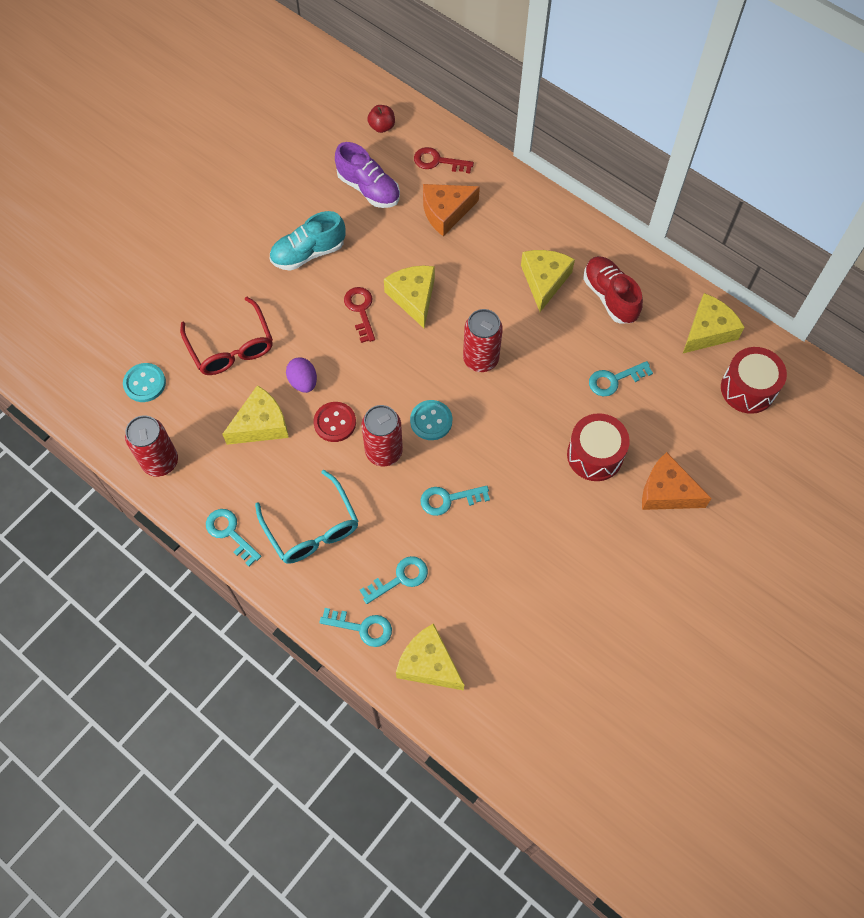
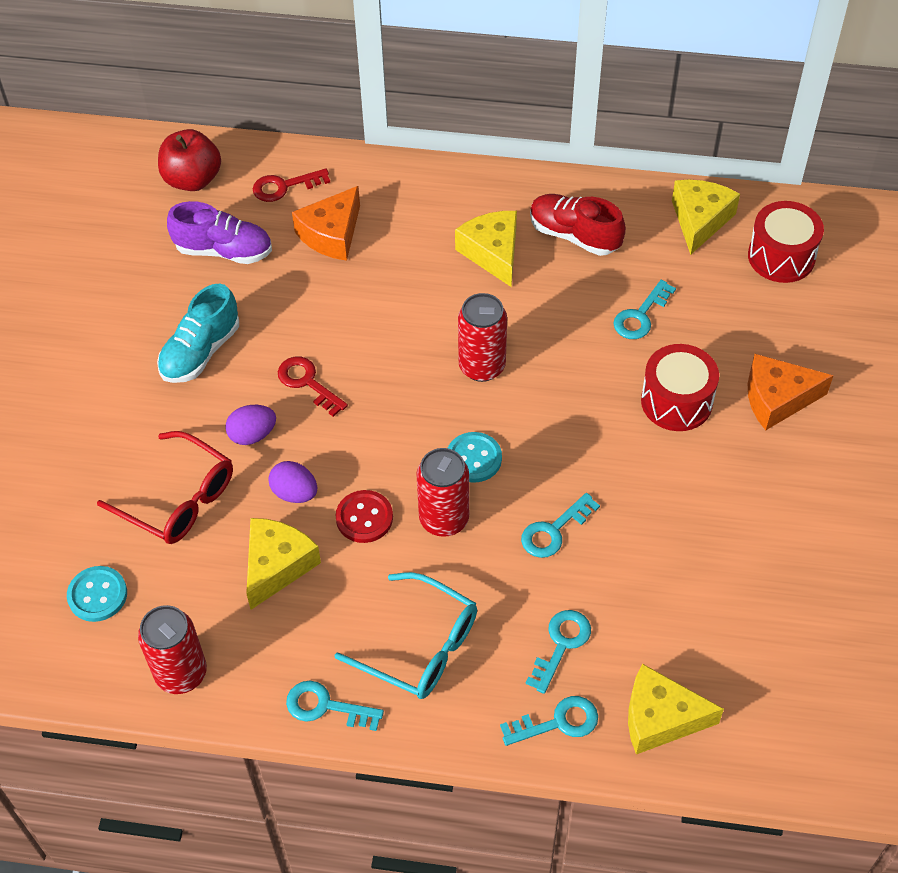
camera: 30 degrees left, 10 degrees down
red apple [368,105,395,133] -> red apple [158,129,221,191], size x1.72
yellow cheese [384,265,435,328] -> none
none -> purple egg [225,405,276,445]

